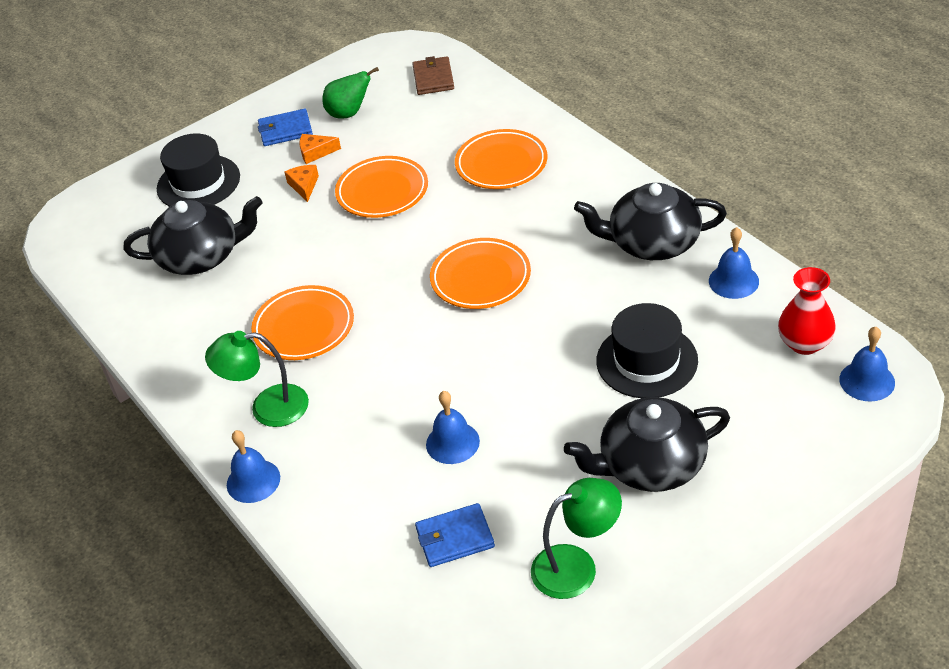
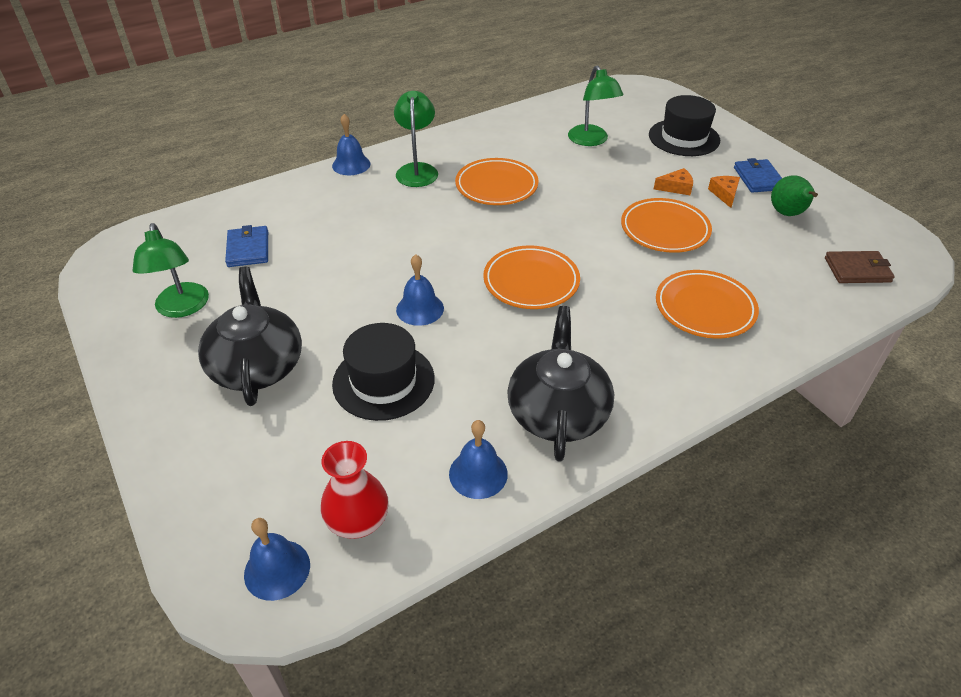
camera: 90 degrees right, 0 degrees up
black teapot [123,196,263,275] -> green lamp [568,65,623,146]
blue bell [426,391,480,464] -> blue bell moved to [396,254,444,326]

